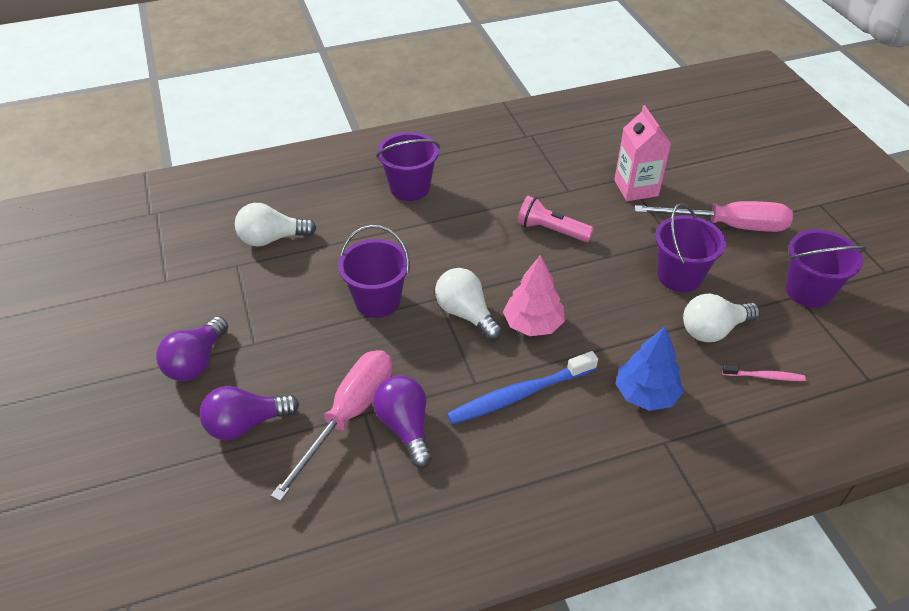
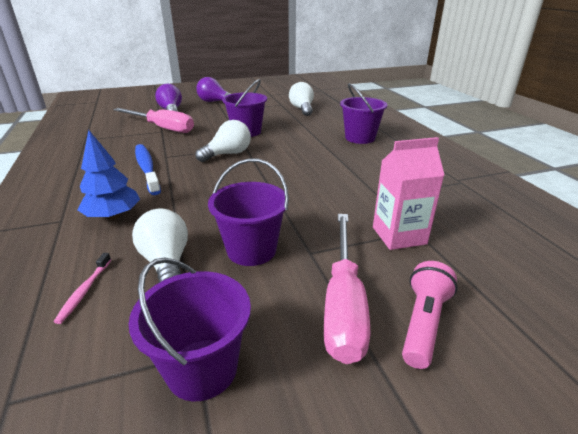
camera: 90 degrees right, 15 degrees down
purple light bulb [373,375,432,468] -> none
pink tree [503,255,565,336] -> none
pink flashlight [517,196,594,242] -> pink flashlight moved to [402,261,458,369]

